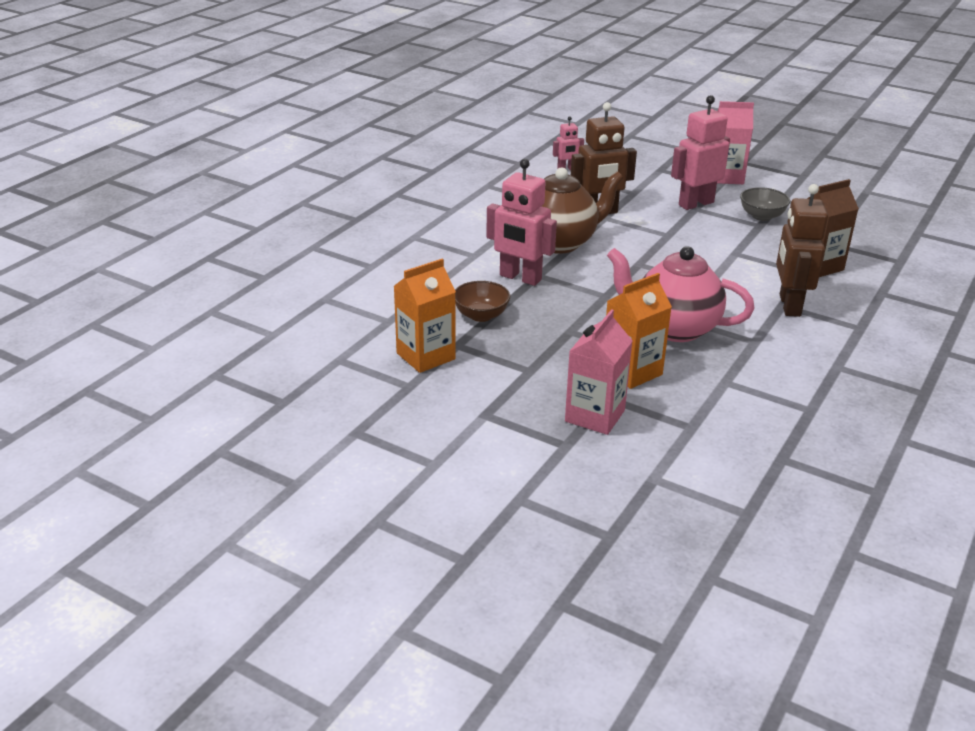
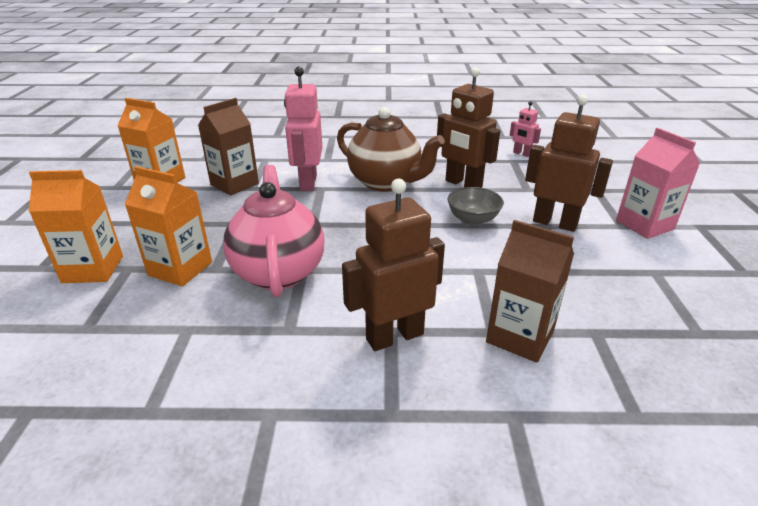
camera: 60 degrees right, 0 degrees up
brown bowl [455,281,510,322] -> brown carton [198,98,259,195]
pink carton [565,309,633,435] -> orange carton [29,170,123,283]
pink robot [671,95,730,210] -> brown robot [525,94,613,232]
grey bowl [740,187,790,221] -> grey bowl moved to [448,187,504,225]

